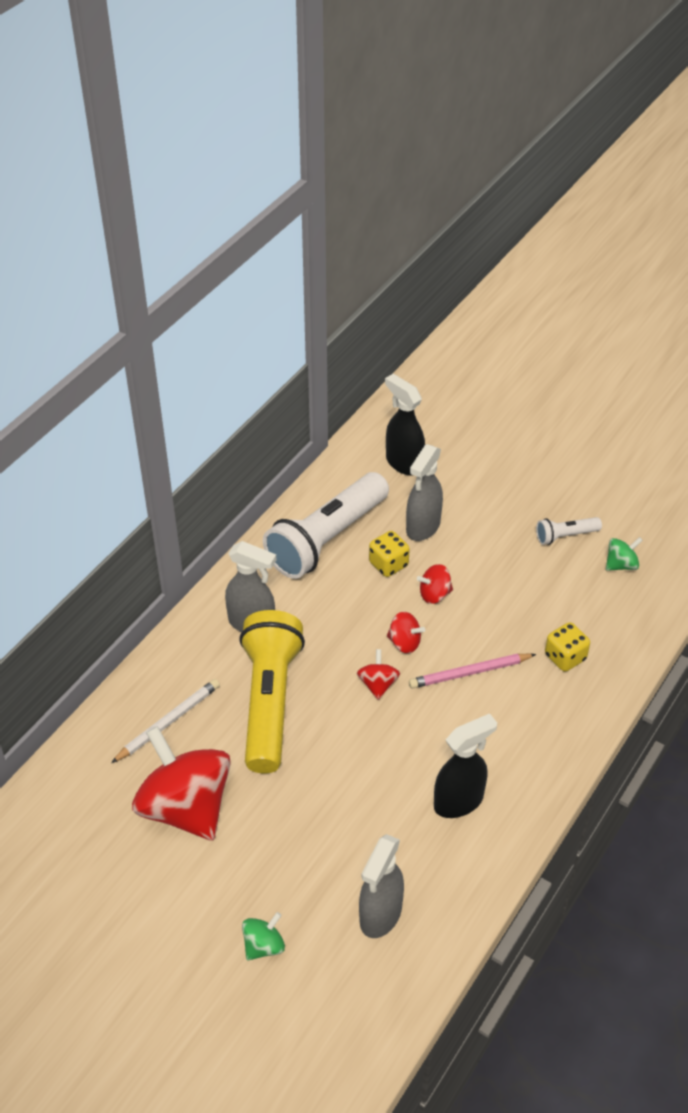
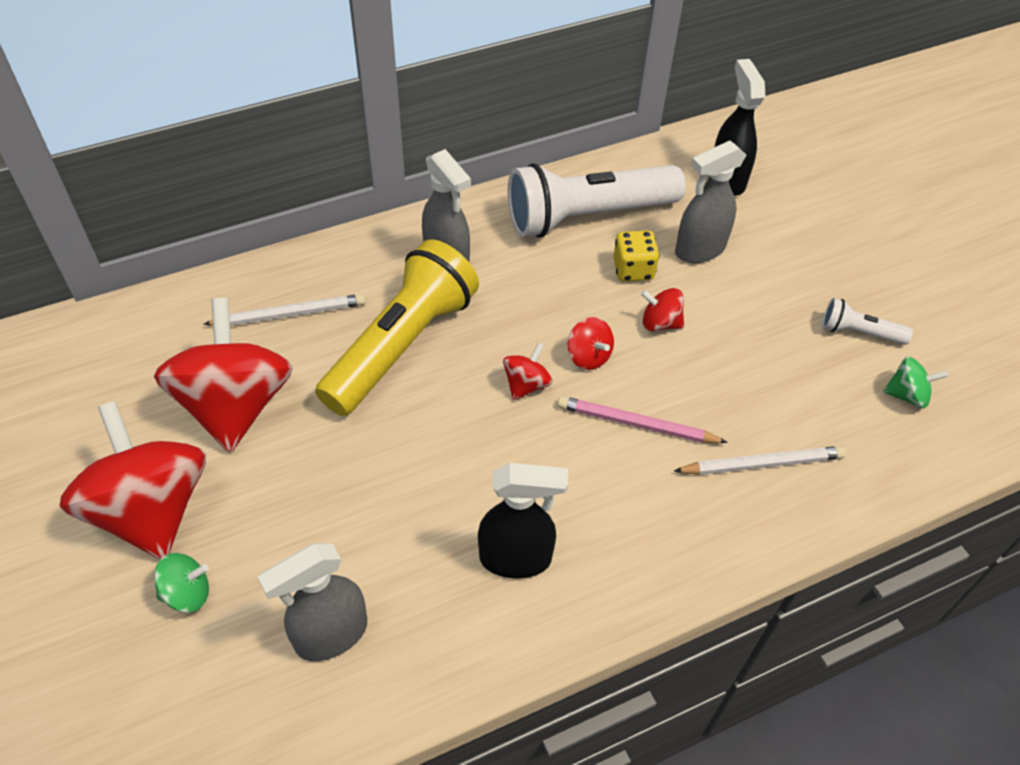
camera: 30 degrees right, 5 degrees up
yellow dice [545,622,590,672] -> white pencil [674,446,846,475]
none -> red spinning top [60,401,206,560]

